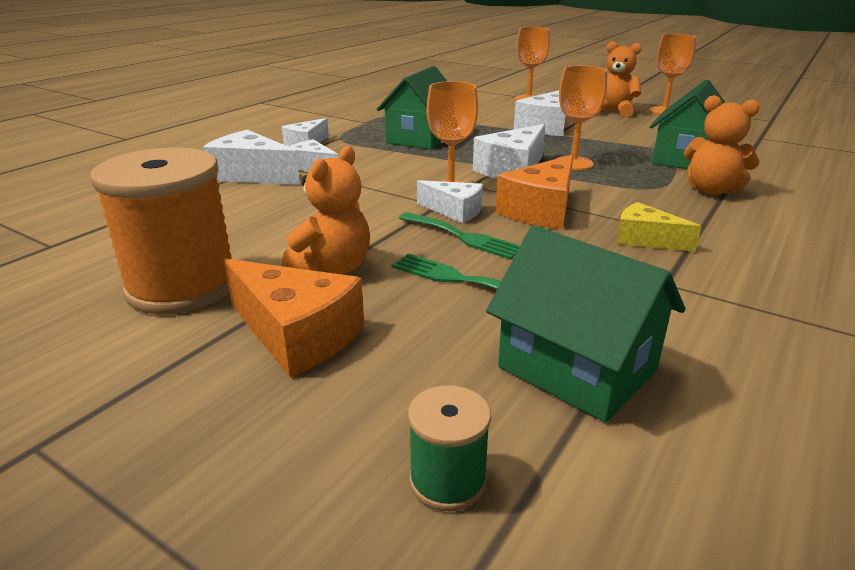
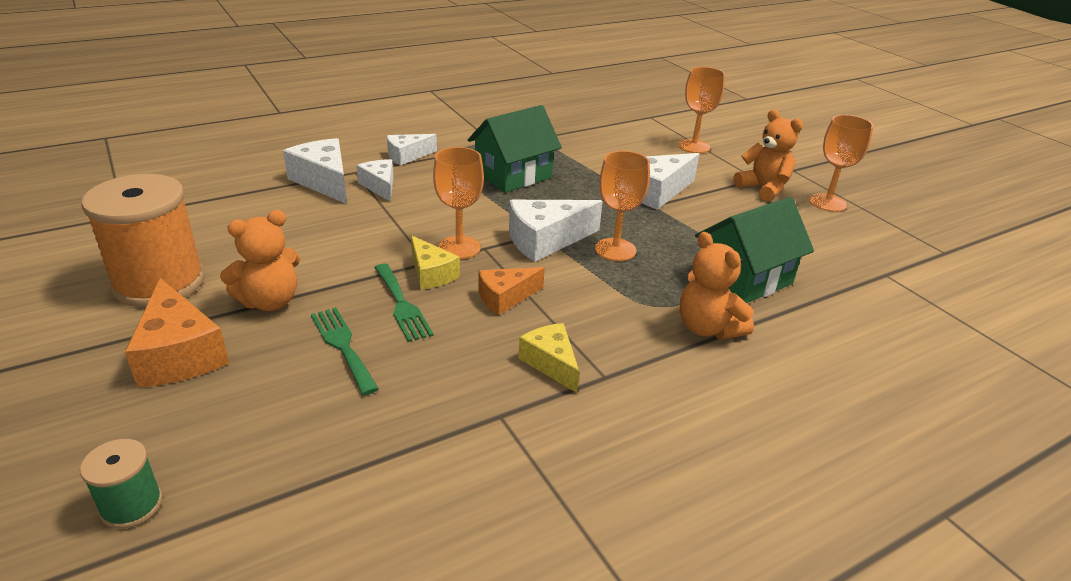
camera: 25 degrees right, 5 degrees up
white cheese [417,180,483,223] -> yellow cheese [411,235,460,290]
green house [486,226,686,422] -> none
orange cheese [495,155,573,230] -> orange cheese [479,267,545,315], size x0.63

